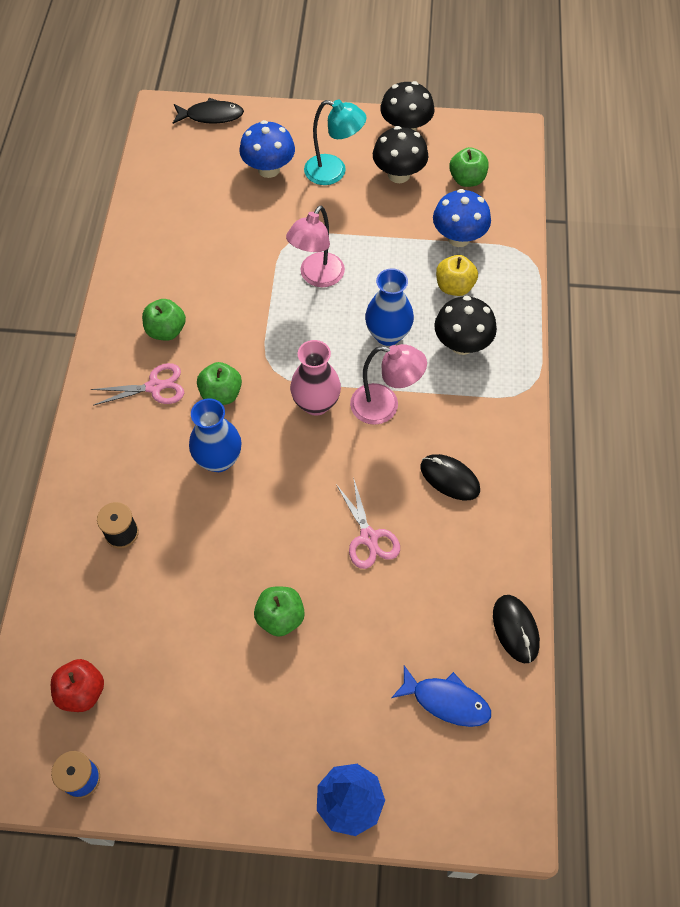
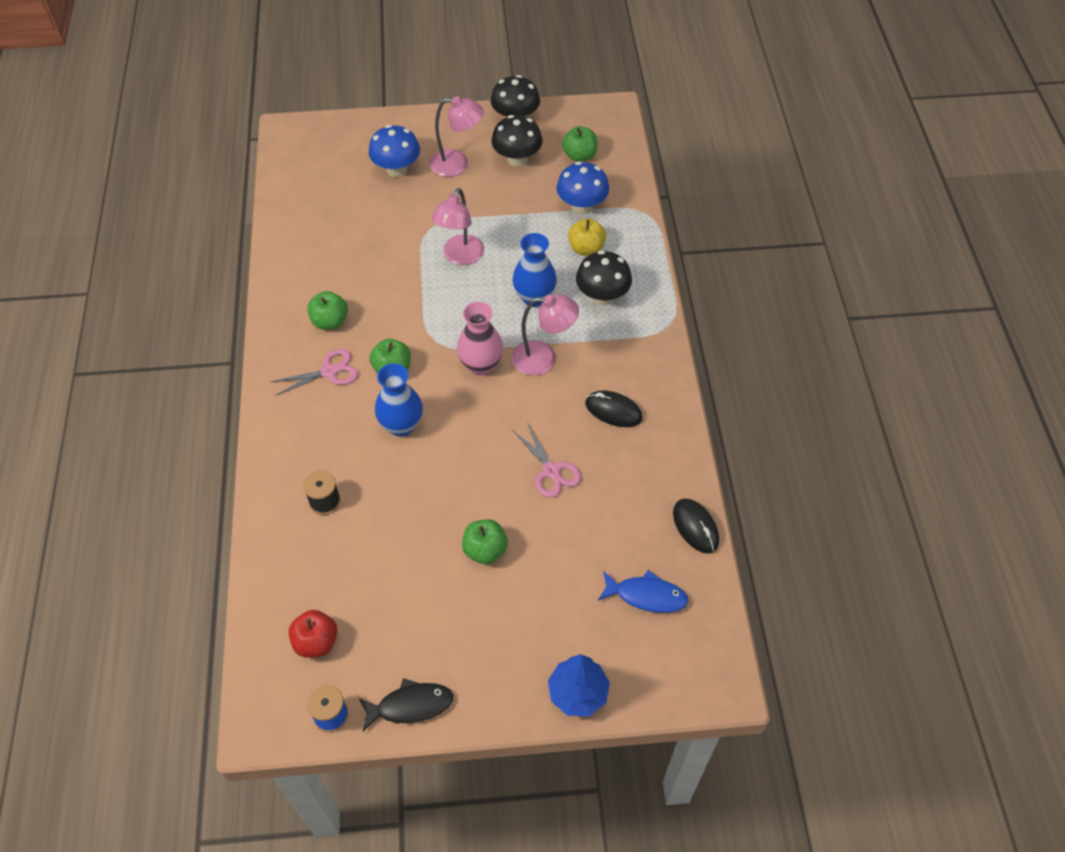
camera: 10 degrees left, 5 degrees down
black fish [173,98,244,124] -> black fish moved to [359,678,453,731]
turquoise lamp [304,100,366,185] -> pink lamp [429,96,484,177]

